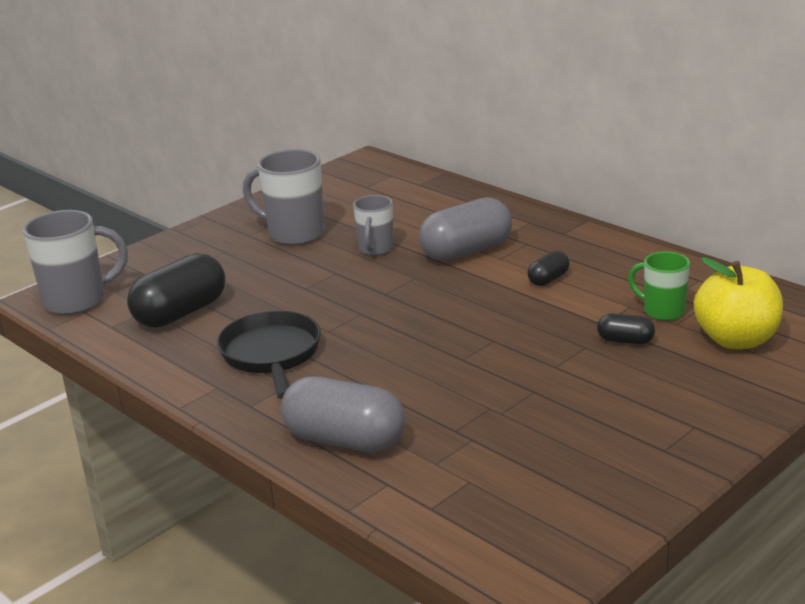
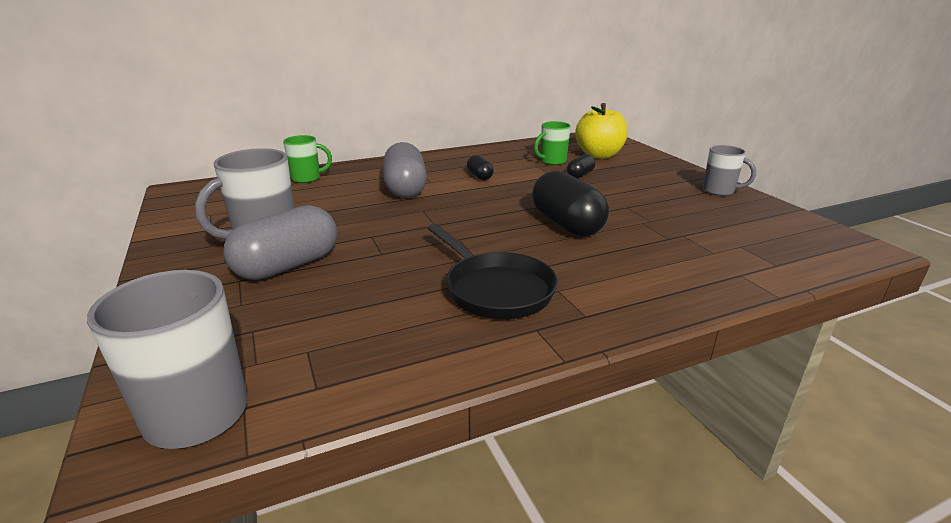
camera: 70 degrees left, 0 degrees up
black capsule [127,253,225,328] -> black capsule moved to [532,171,609,236]
black pan [217,311,321,399] -> black pan turned 135 degrees counterclockwise [428,224,558,319]
grey capsule [281,376,405,453] -> grey capsule moved to [224,205,337,280]
grey mug [353,195,394,256] -> grey mug moved to [703,145,756,196]
none -> green mug [283,135,332,183]

